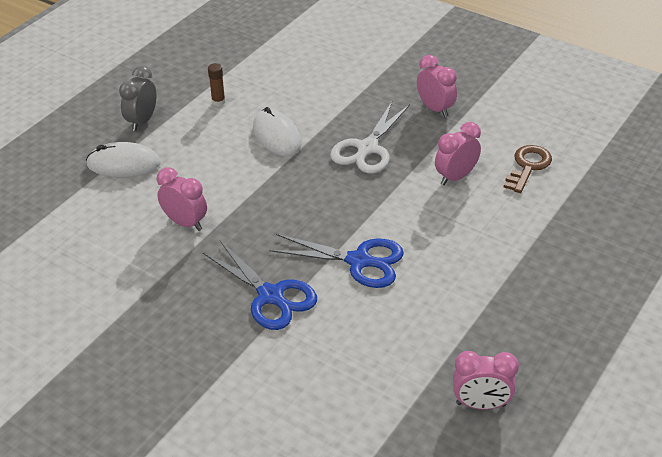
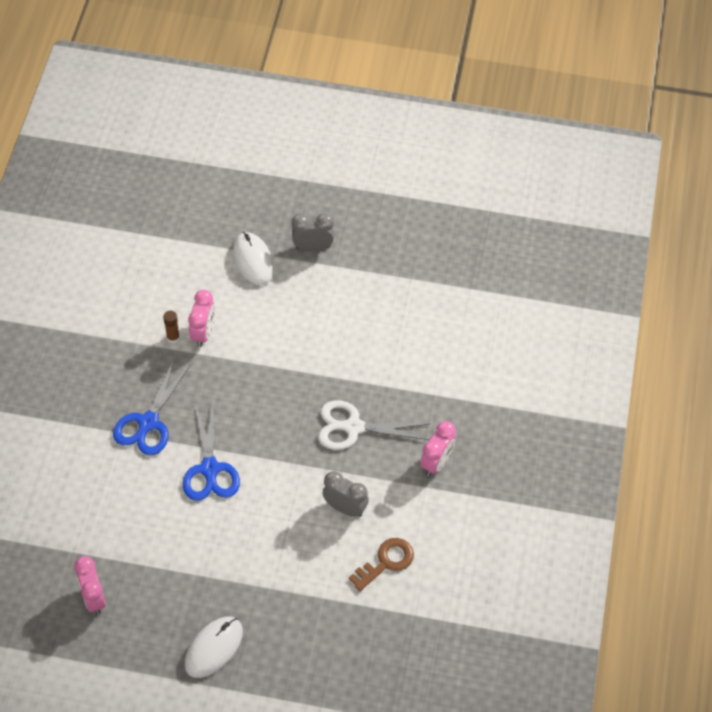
camera: 65 degrees right, 15 degrees up
brown glue stick [208,63,225,106] -> brown glue stick moved to [163,311,180,343]
white mouse [253,107,302,156] -> white mouse moved to [185,616,243,678]
pink clock [435,122,481,185] -> grey clock [323,471,369,517]
brown key [504,145,552,193] -> brown key turned 45 degrees counterclockwise [349,538,414,591]

